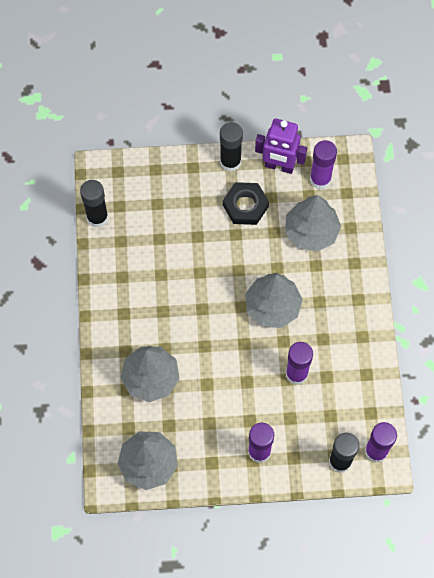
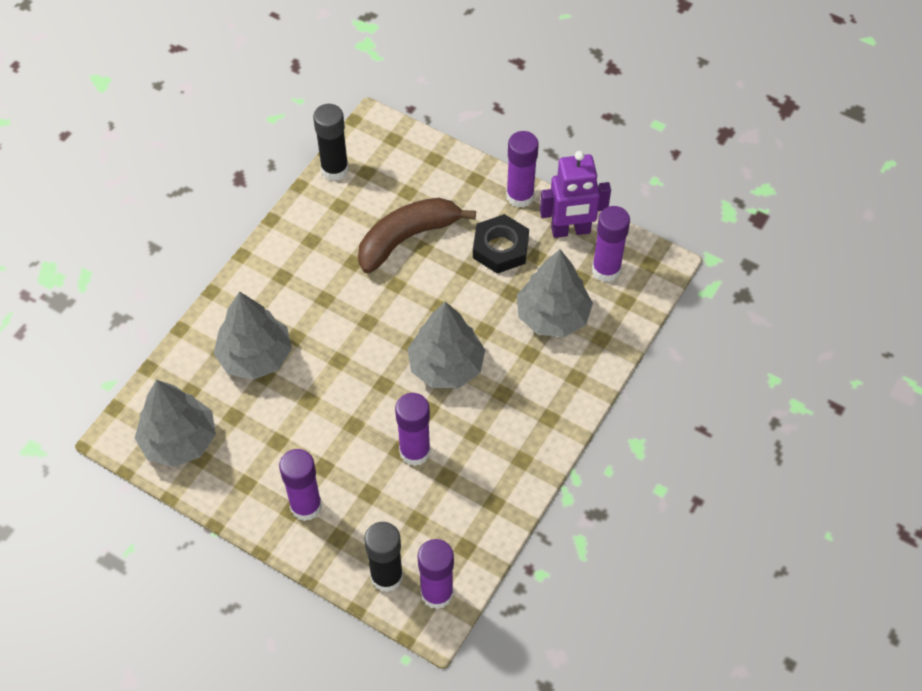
camera: 35 degrees right, 10 degrees down
black glue stick [220,122,243,172] -> purple glue stick [506,131,539,208]
purple robot [255,119,307,174] -> purple robot turned 60 degrees counterclockwise [540,151,611,238]
none -> brown banana [358,198,476,273]

